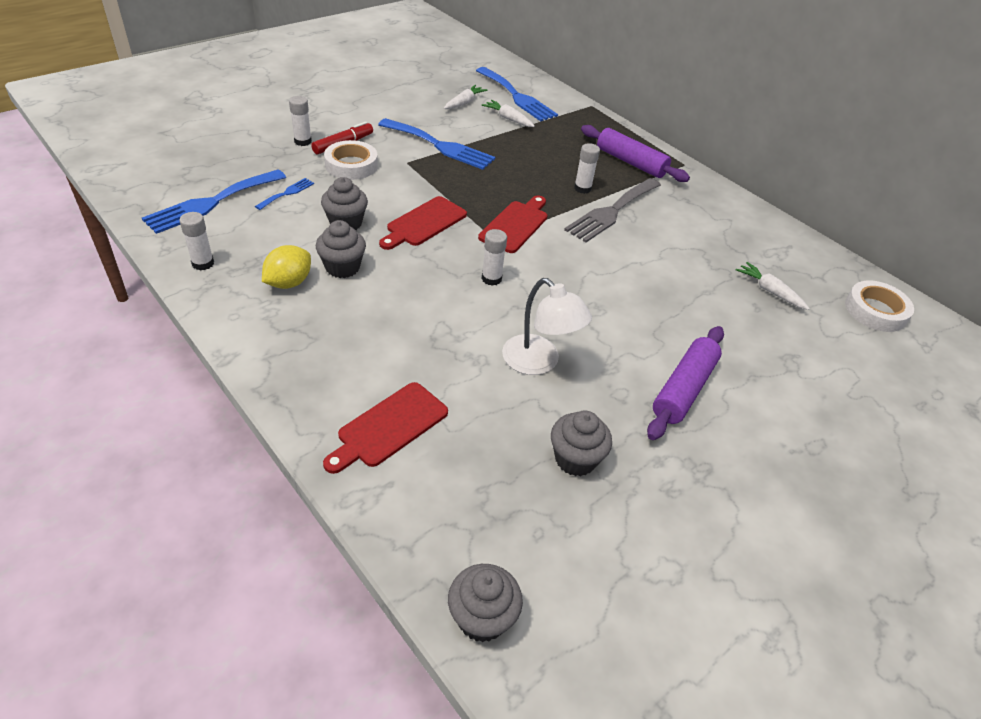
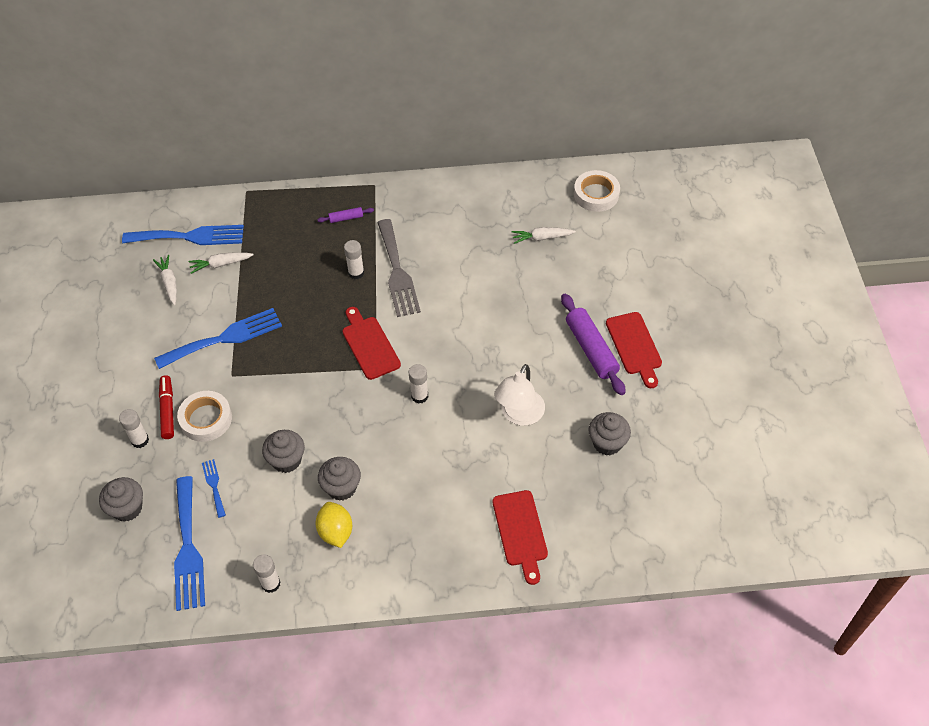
camera: 50 degrees left, 10 degrees up
red cutting board [379,196,467,250] -> red cutting board moved to [606,312,662,388]
grey cupcake [448,564,523,642] -> grey cupcake moved to [99,477,143,522]
white lamp [502,278,592,375] -> white lamp turned 120 degrees clockwise [494,364,545,426]
purple rolling pin [581,125,690,182] -> purple rolling pin [317,207,374,223], size x0.48

